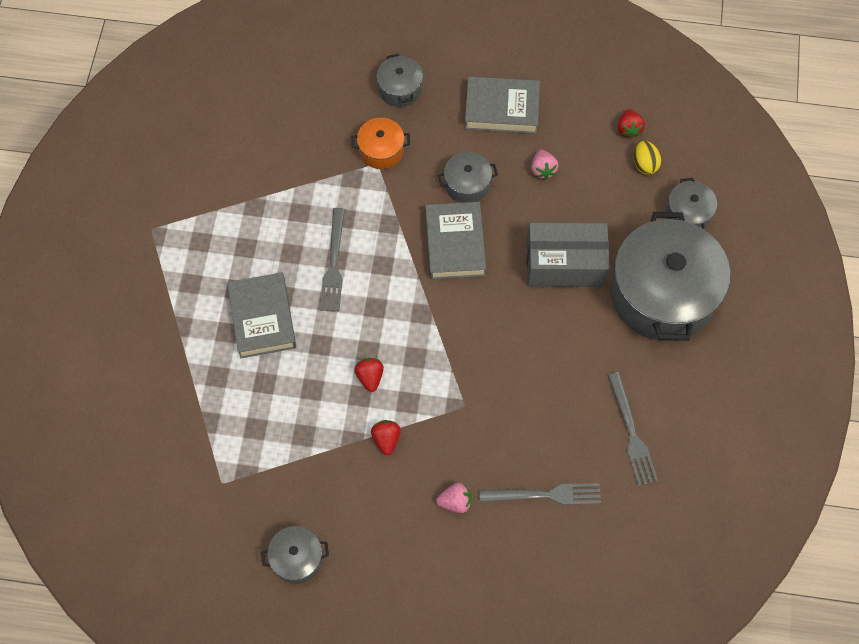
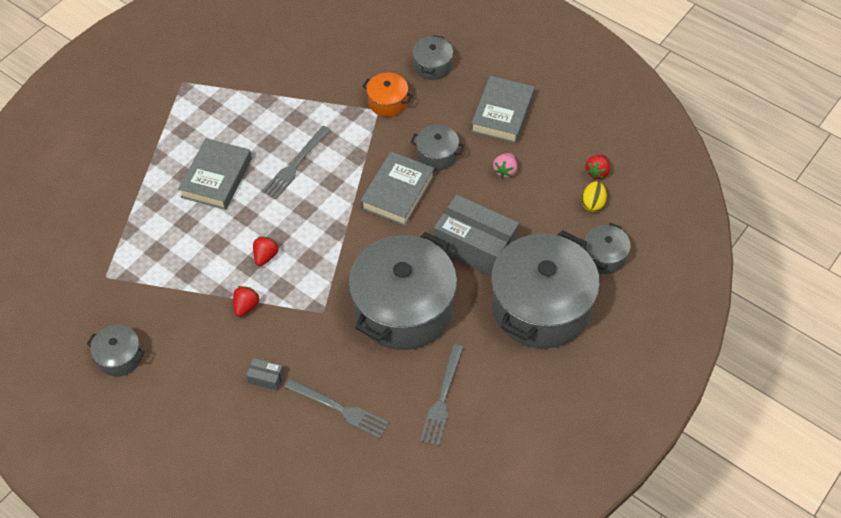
camera: 30 degrees right, 10 degrees down
pink strawberry [436,483,471,513] -> grey box [246,358,284,391]
grey book [465,76,540,134] -> grey book turned 75 degrees clockwise [471,76,535,143]
none -> grey pot [348,232,457,350]

